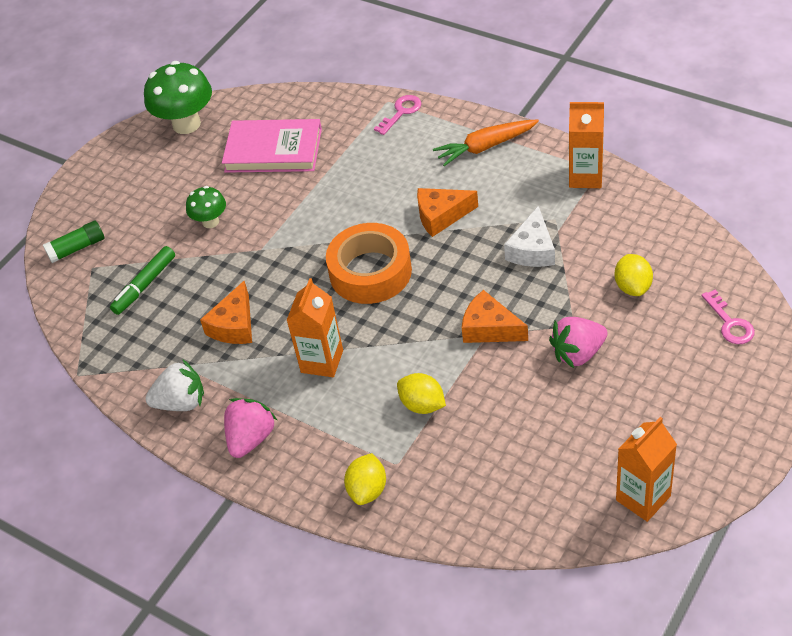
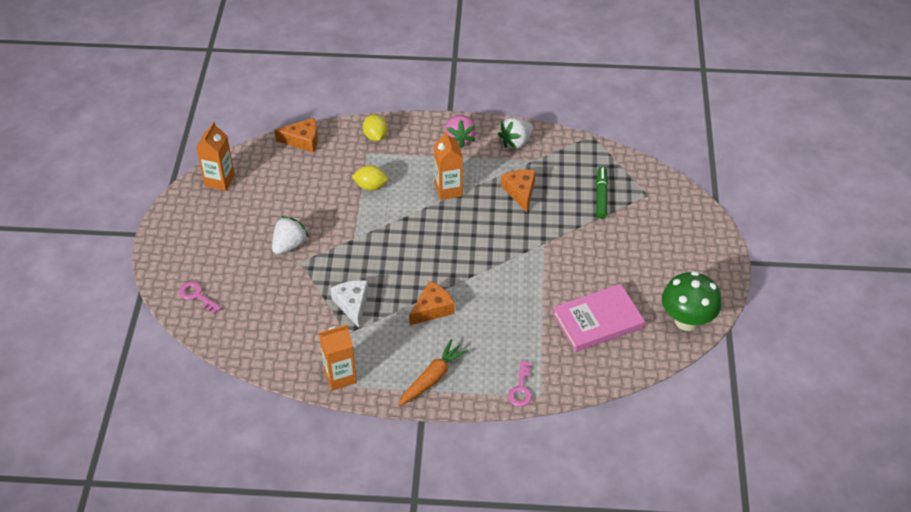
camera: 145 degrees right, 0 degrees up
green glue stick [43,220,104,263] -> none
green mushroom [186,186,226,228] -> none
orange tape [326,223,412,304] -> none
orange cheese [462,290,528,343] -> orange cheese moved to [274,118,318,152]
pink strawberry [549,317,608,368] -> white strawberry [272,216,309,255]
yellow lemon [615,254,653,296] -> none

